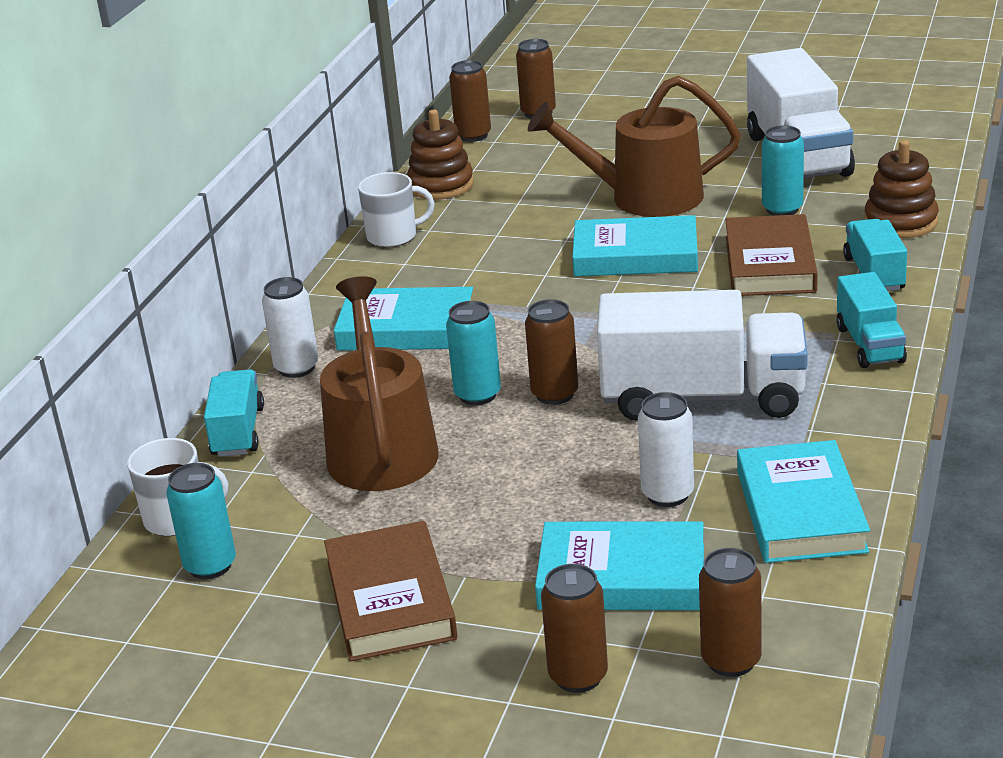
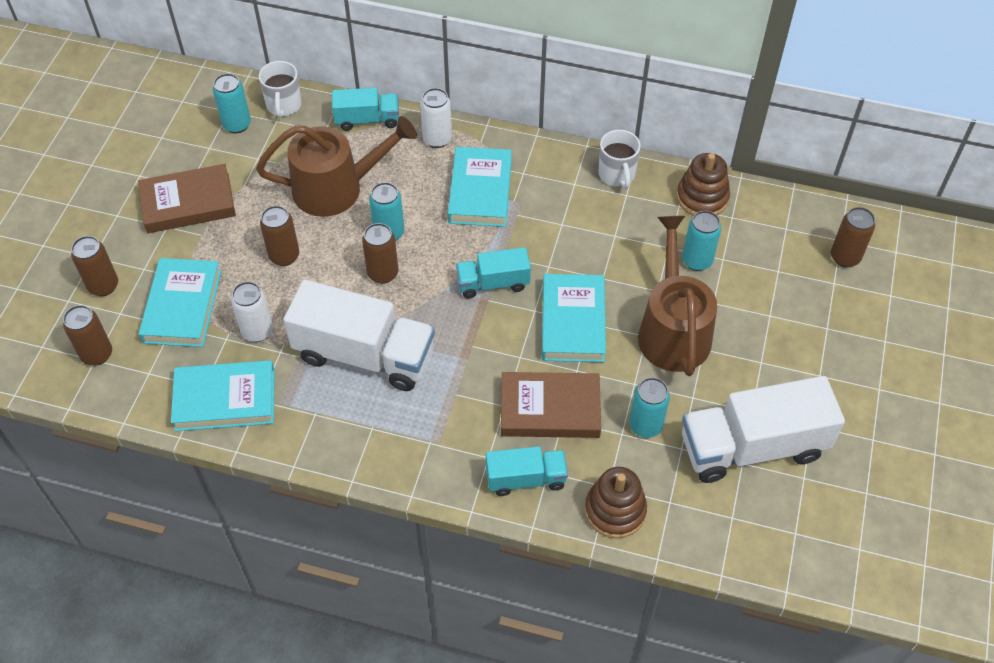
camera: 85 degrees right, 25 degrees up
brown can [449,60,491,142] -> brown can moved to [260,206,299,266]
white truck [597,290,808,421] -> white truck turned 75 degrees counterclockwise [284,280,435,391]
turquoise truck [836,272,907,368] -> turquoise truck moved to [456,247,531,298]
none -> turquoise can [682,210,721,271]

